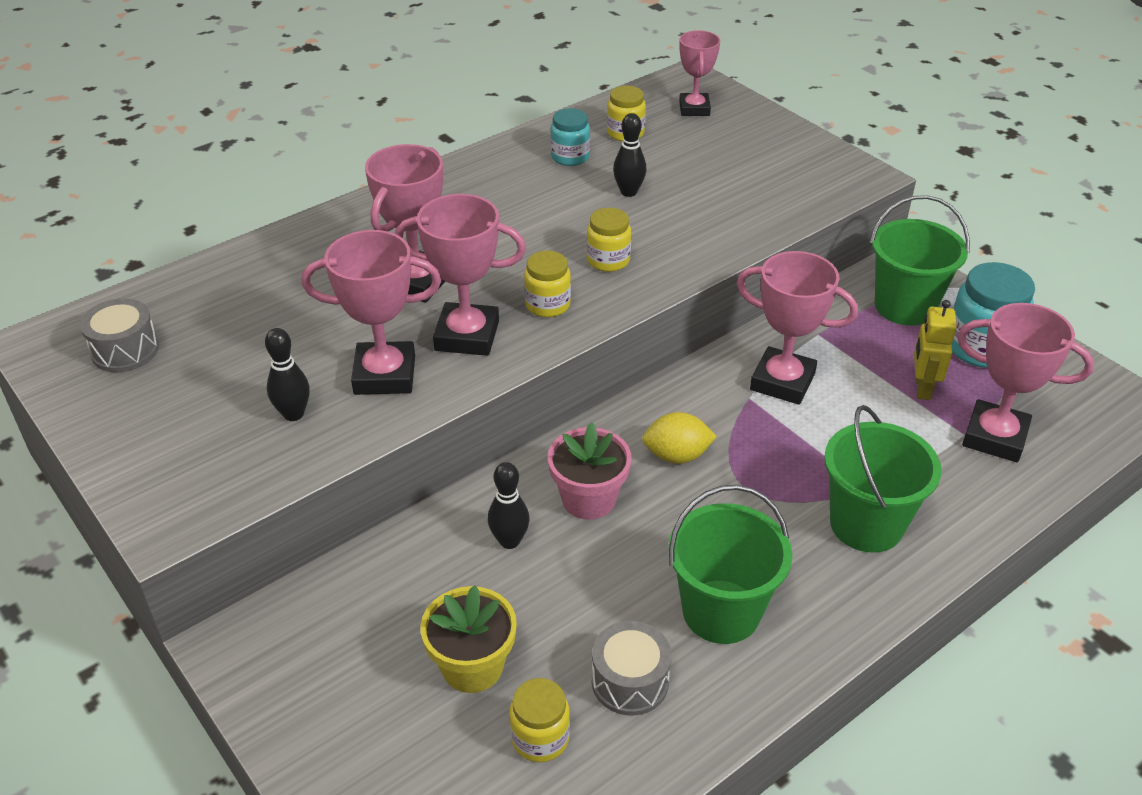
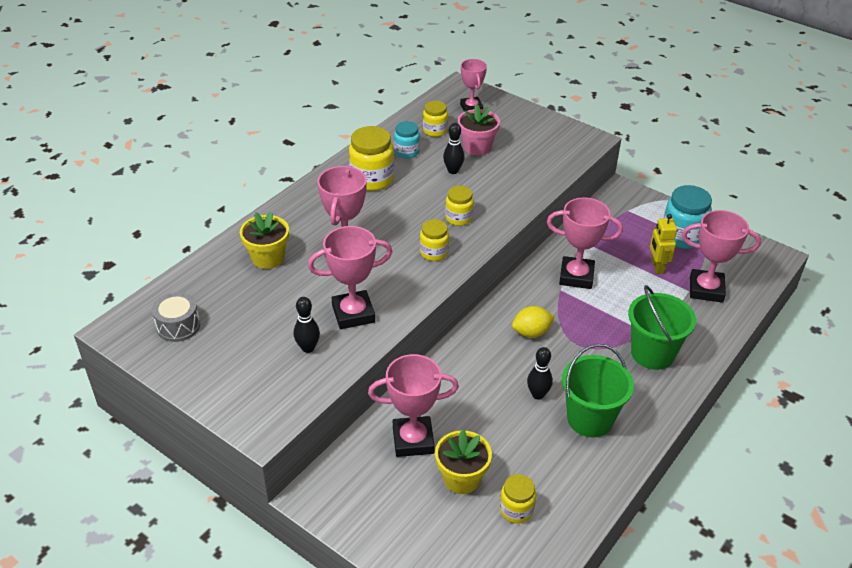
camera: 15 degrees left, 0 degrees up
pink trophy [395,194,526,356] -> pink trophy moved to [368,354,459,457]
black bowling pin [488,462,530,549] -> black bowling pin moved to [527,347,553,400]
pink flower pot [548,422,632,520] -> pink flower pot moved to [458,104,500,155]
grey drum [592,621,672,716] -> none
green bucket [870,195,970,326] -> none
none -> yellow flower pot [240,211,289,269]
none -> yellow jar [349,126,394,191]

